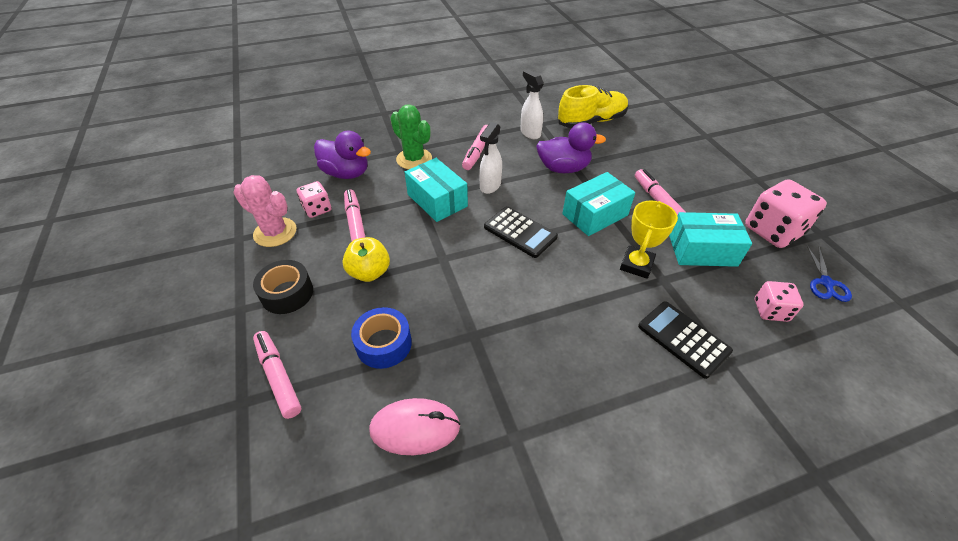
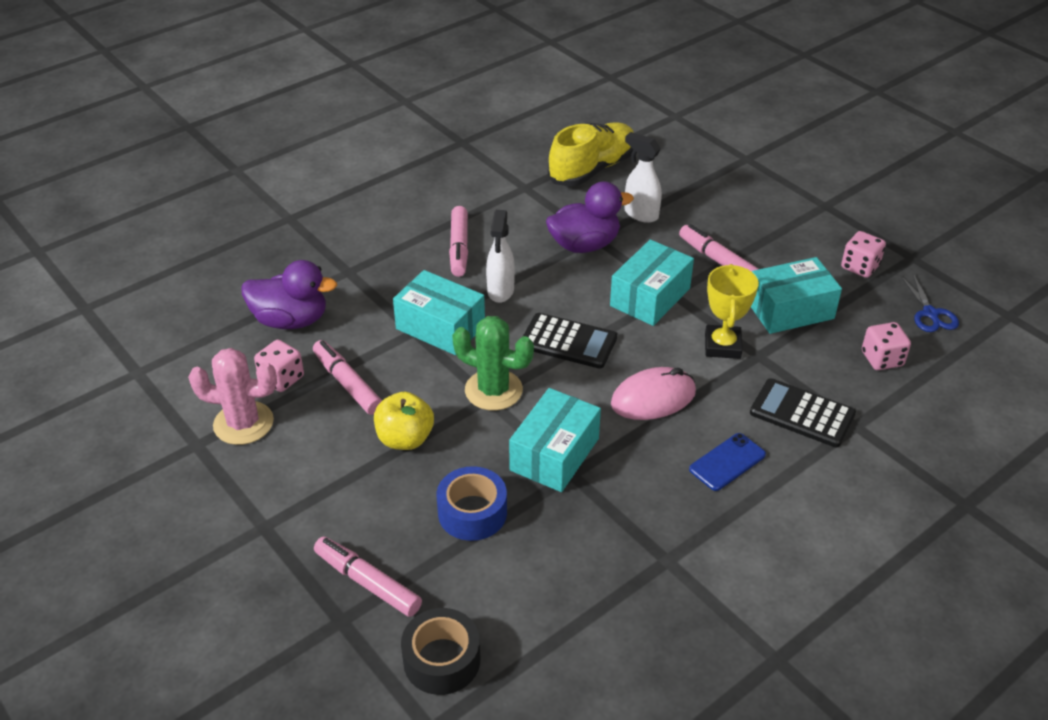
camera: 20 degrees left, 5 degrees down
black tape [253,260,313,314] -> black tape moved to [401,608,480,695]
pink mouse [369,398,460,455] -> pink mouse moved to [611,367,696,420]
green cactus [390,104,432,170] -> green cactus moved to [452,316,534,411]
white spray bottle [520,70,544,139] -> white spray bottle moved to [624,132,662,223]
pink dice [745,179,827,248] -> pink dice [841,231,886,278], size x0.57
none -> turquoise box [509,388,601,492]
none -> blue phone [689,433,766,491]

